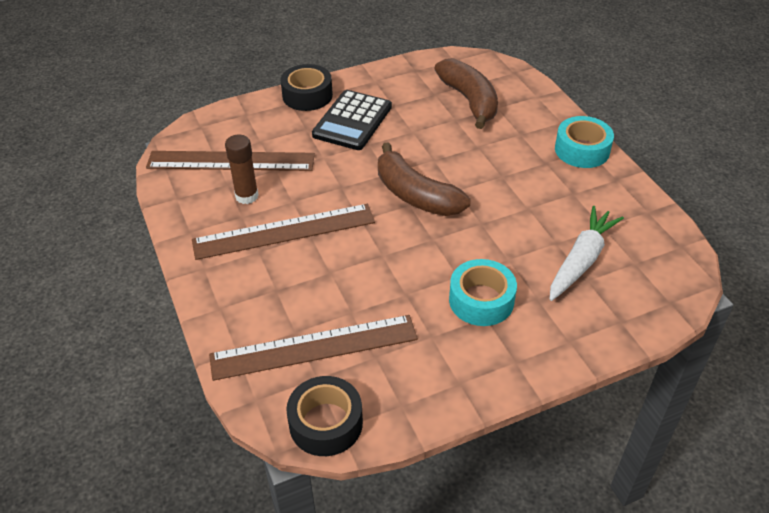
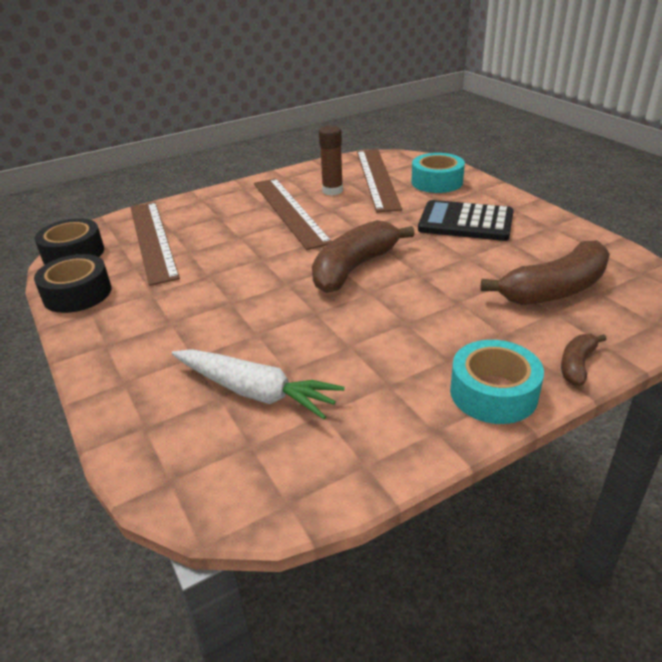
camera: 85 degrees right, 10 degrees down
black tape [281,64,333,111] -> black tape moved to [34,254,112,313]
turquoise tape [449,259,517,326] -> turquoise tape moved to [411,153,465,193]
none -> brown banana [561,334,607,386]

